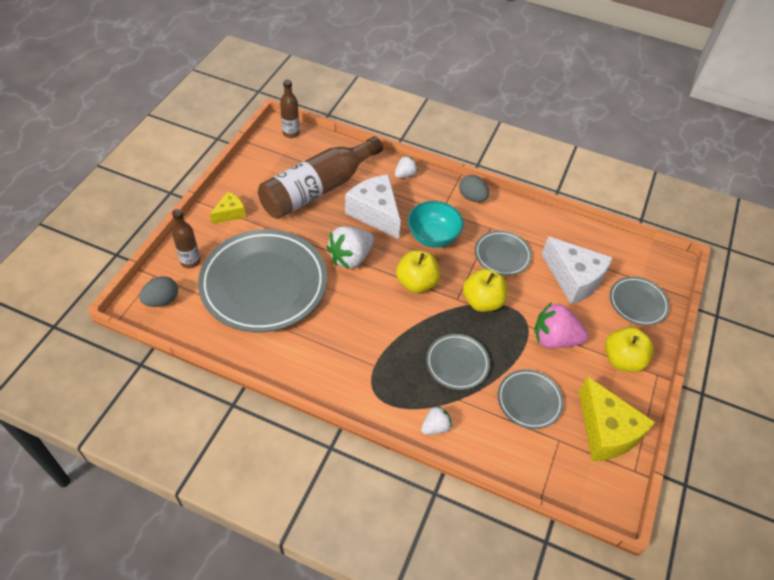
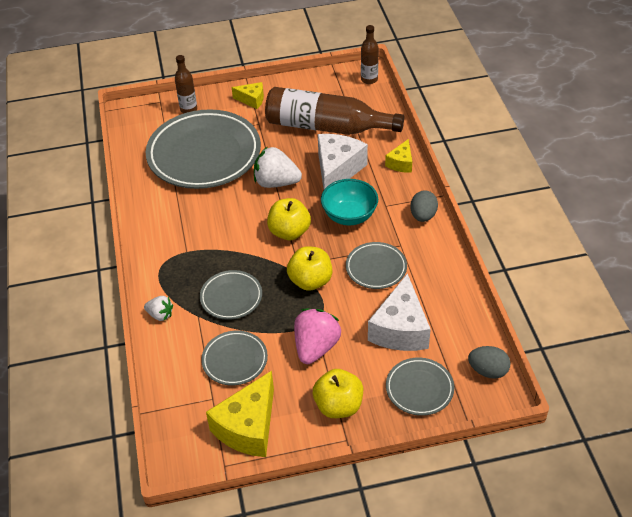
camera: 60 degrees right, 5 degrees down
grey egg [139,276,178,307] -> grey egg moved to [468,346,511,379]
white strawberry [395,156,418,178] -> yellow cheese [385,139,412,173]
pink strawberry [534,302,588,349] -> pink strawberry turned 45 degrees clockwise [294,309,341,364]

